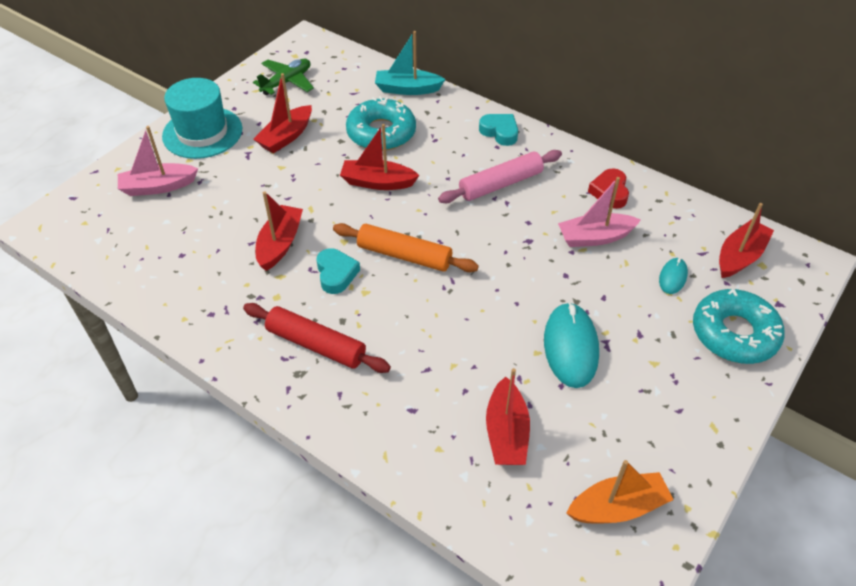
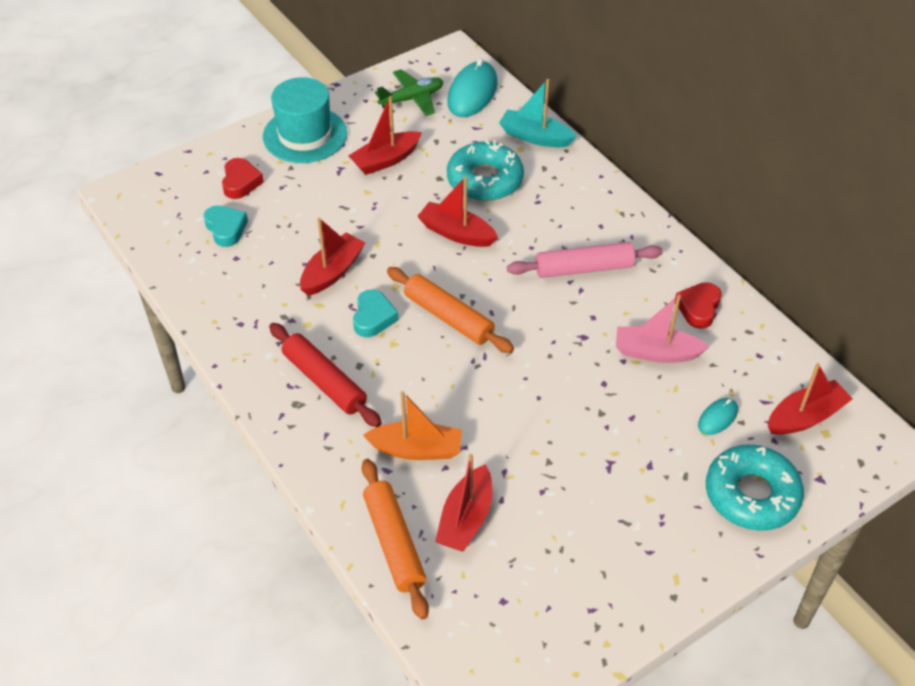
camera: 20 degrees right, 0 degrees up
pink boat [118,126,198,196] -> red heart [222,158,264,199]
turquoise heart [479,114,518,146] -> turquoise heart moved to [203,205,248,247]
turquoise mouse [544,302,599,388] -> turquoise mouse moved to [447,58,498,117]
orange boat [567,460,674,524] -> orange boat moved to [363,391,462,460]
none -> orange rolling pin [362,459,429,620]

